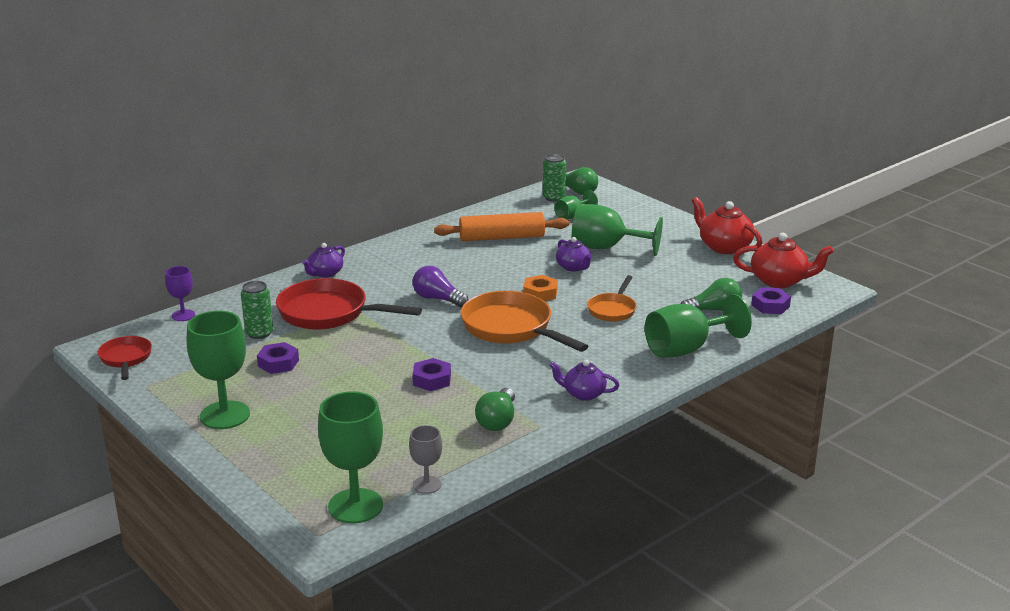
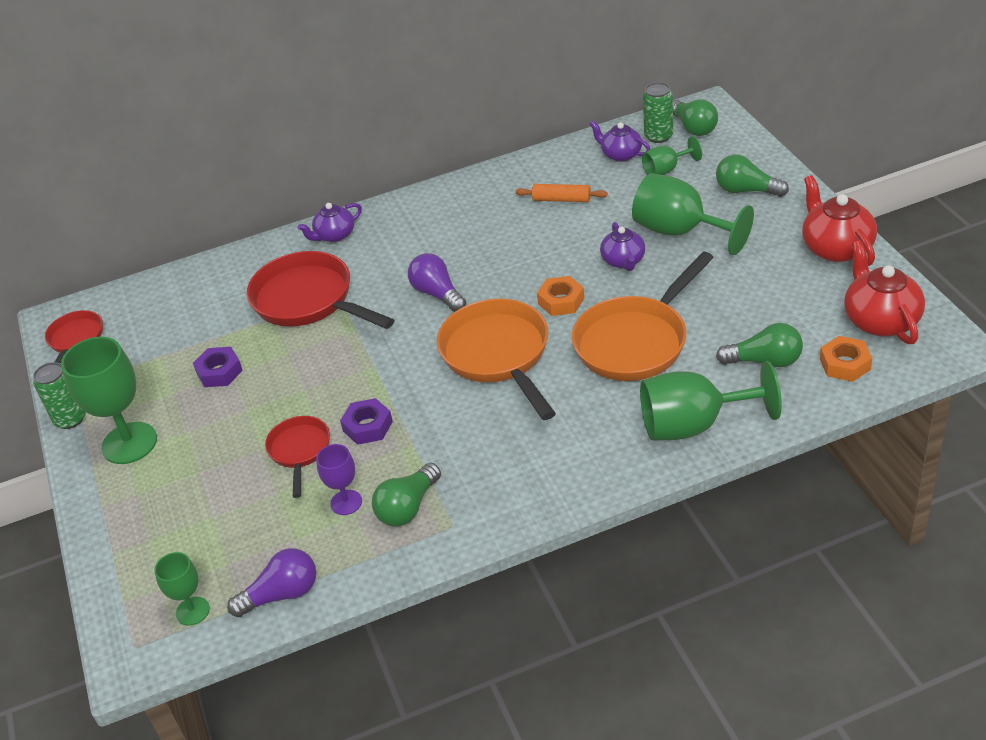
camera: 25 degrees right, 15 degrees up
purple goblet [165,266,195,321] -> purple goblet moved to [316,444,362,515]
green can [241,281,273,339] -> green can moved to [33,362,86,429]
green goblet [318,392,383,523] -> green goblet [154,552,210,626], size x0.54
grey goblet [409,425,442,494] -> purple light bulb [227,548,316,617]
orange rolling pin [434,212,569,241] -> orange rolling pin [516,184,607,202], size x0.55
purple teapot [549,360,619,401] -> purple teapot moved to [590,121,650,162]
orange pan [587,275,637,322] -> orange pan [572,251,714,381], size x1.80
red teapot [733,233,834,288] -> red teapot turned 135 degrees counterclockwise [844,241,925,344]
purple nut [751,287,791,314] -> orange nut [820,336,872,382]
none -> red pan [265,416,330,498]
none -> green light bulb [716,154,789,197]

